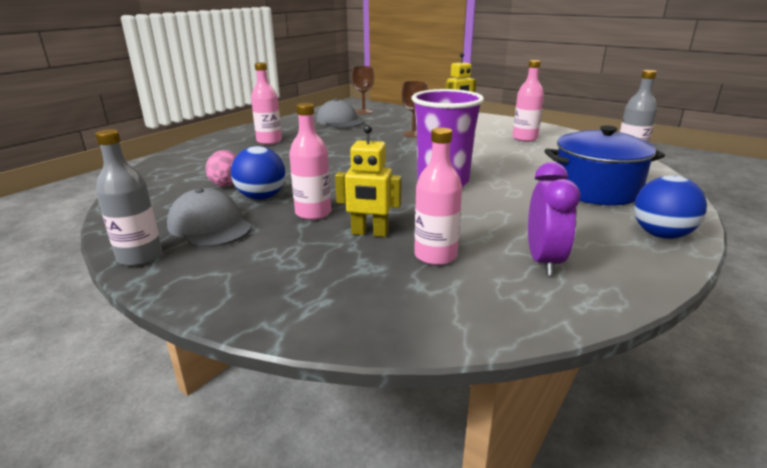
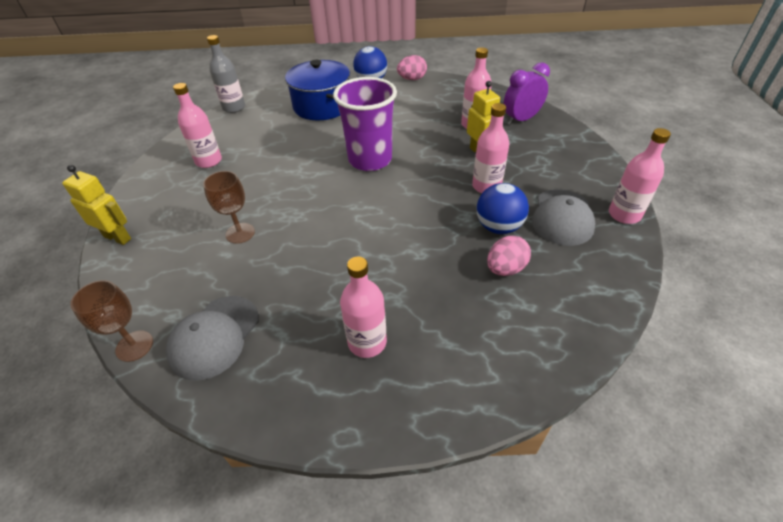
camera: 125 degrees left, 20 degrees up
grey bottle [95,129,162,266] -> pink bottle [609,128,671,224]
purple clock [528,162,580,276] -> purple clock moved to [504,62,550,125]
none -> pink egg [397,55,427,80]

